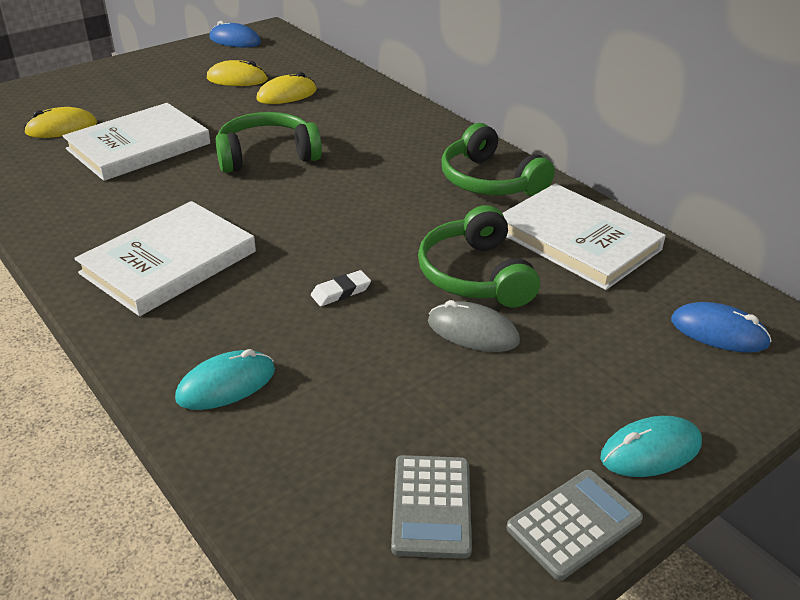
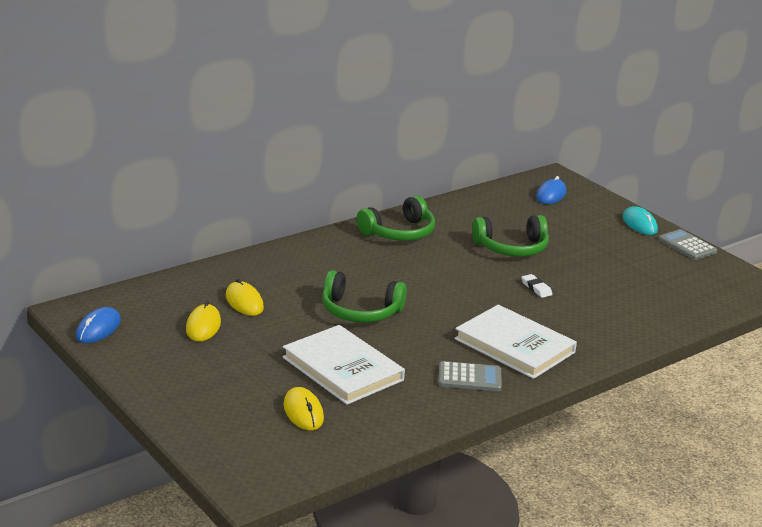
camera: 90 degrees left, 10 degrees down
turquoise mouse [175,349,275,410] -> none
green headphones [215,112,322,173] -> green headphones turned 60 degrees counterclockwise [322,270,407,323]
grey calculator [391,455,472,559] -> grey calculator moved to [438,361,502,391]
grey mouse [428,300,520,352] -> none
white book [502,183,666,290] -> none

